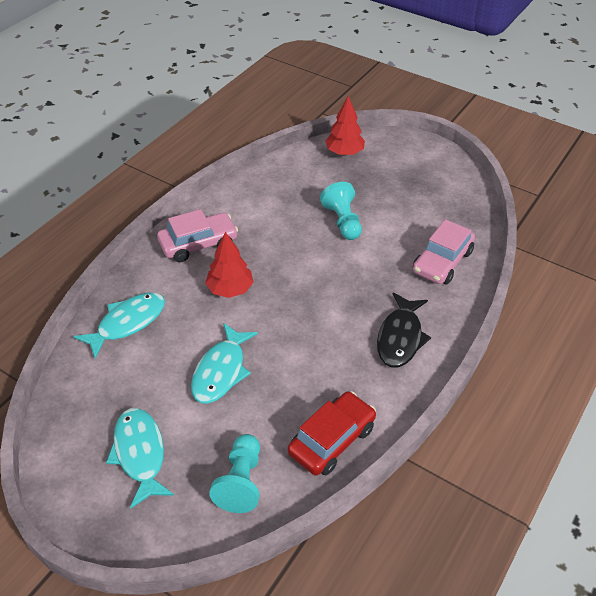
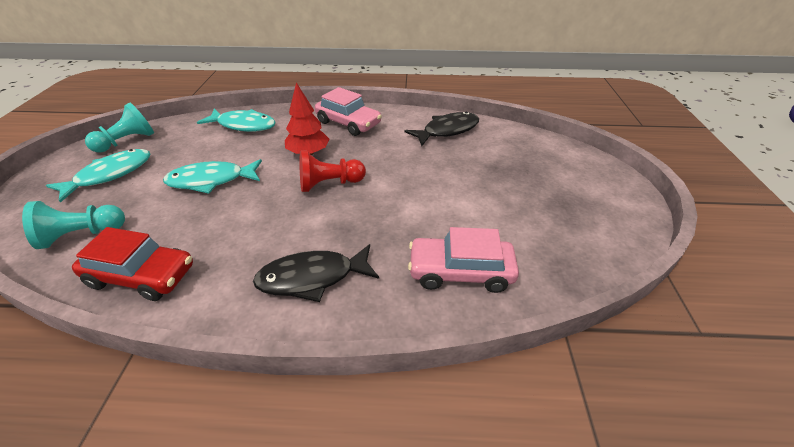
camera: 60 degrees right, 5 degrees down
turquoise pawn [320,182,362,240] -> turquoise pawn moved to [85,103,154,153]
red tree [325,96,365,156] -> none
none -> red pawn [299,151,366,192]
none -> black fish [405,112,479,146]

